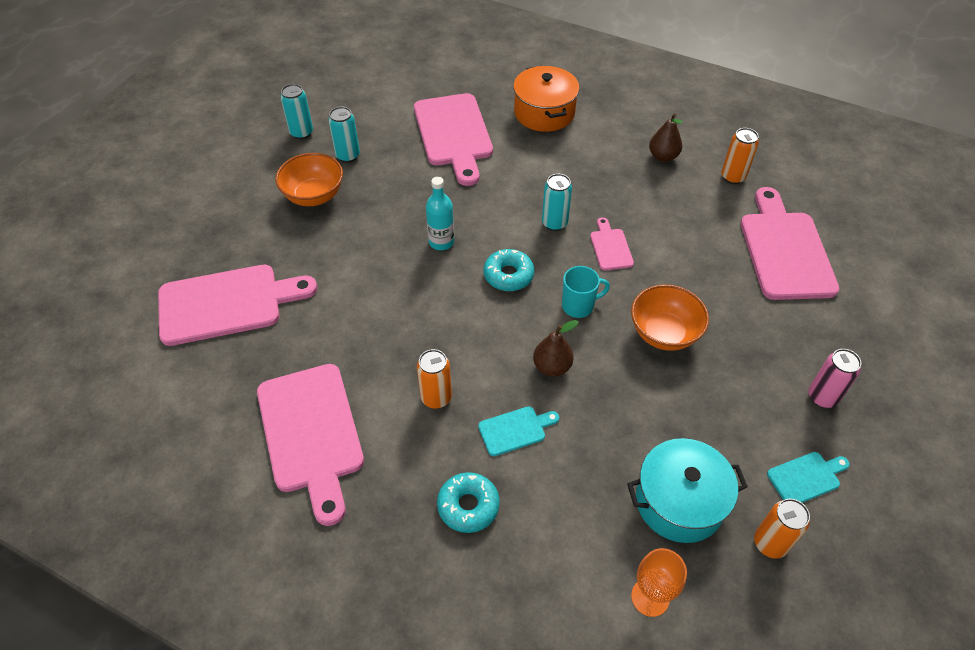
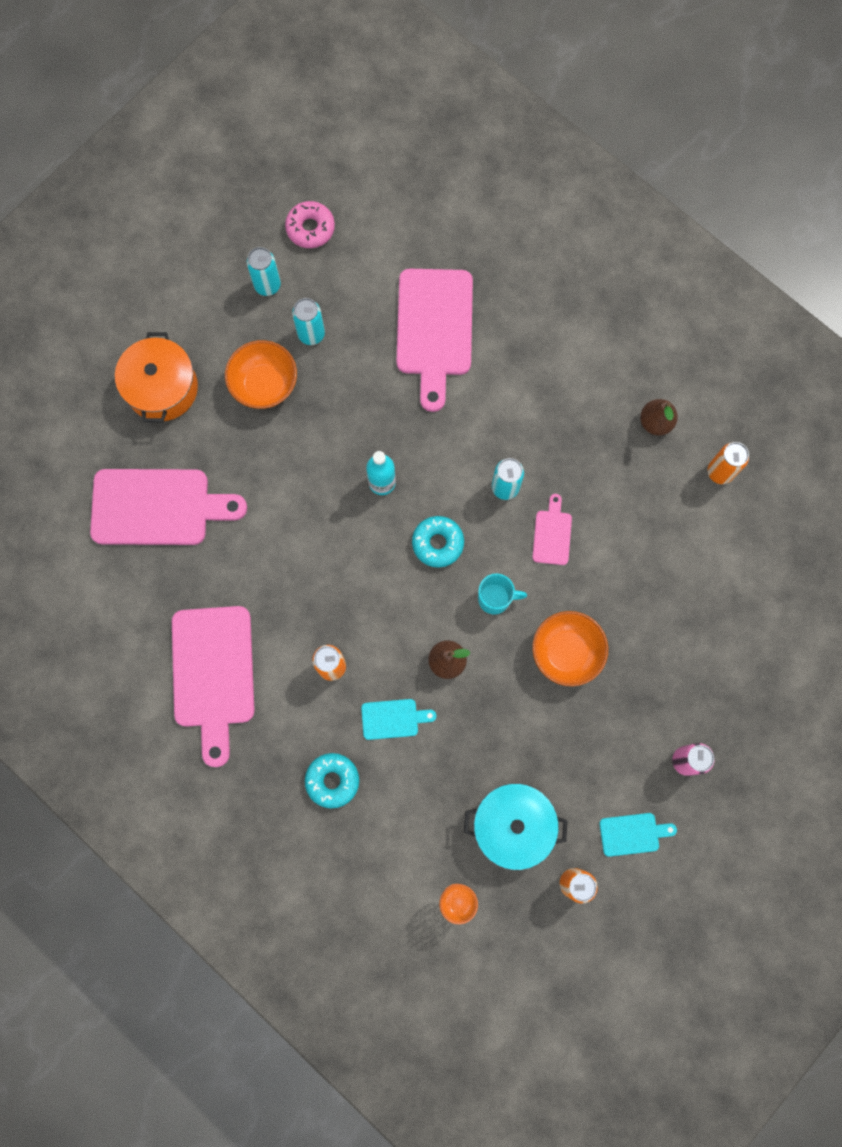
camera: 15 degrees right, 25 degrees up
orange pot [513,66,579,132] -> orange pot moved to [115,332,198,422]
pink cutting board [741,187,839,300] -> none
none -> pink donut [285,201,335,248]

